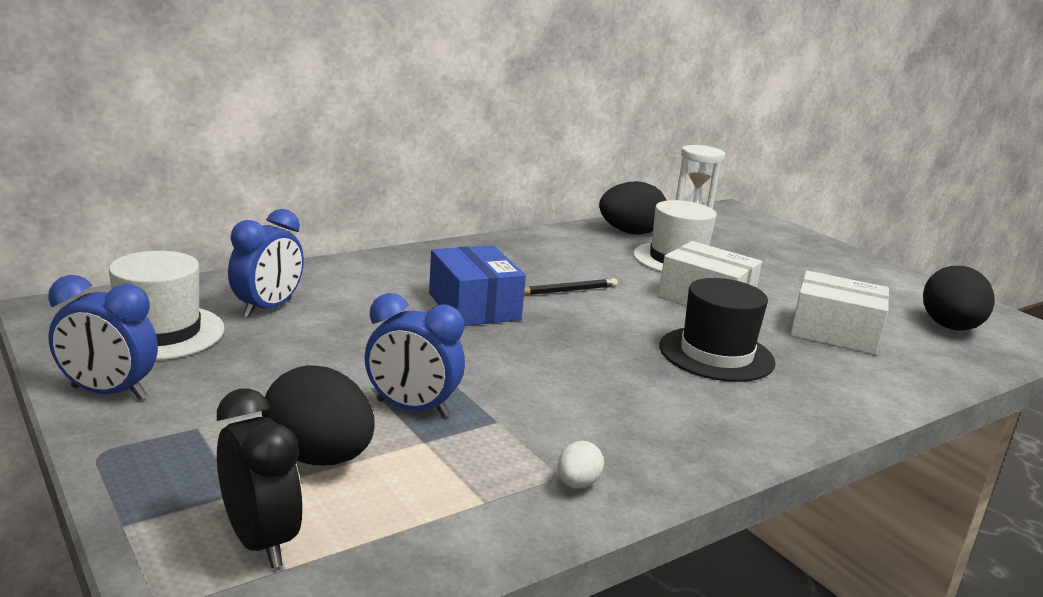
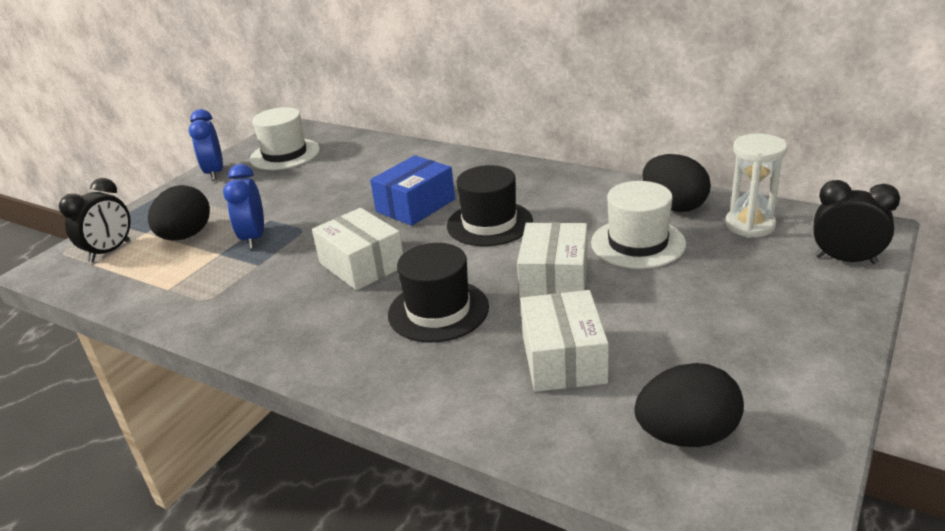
camera: 70 degrees right, 10 degrees up
blue clock [228,209,304,318] -> none
black pencil [524,278,618,295] -> black hat [447,165,533,246]
white egg [558,441,604,489] -> none
none -> white box [312,208,403,290]
none -> black clock [813,180,900,264]

